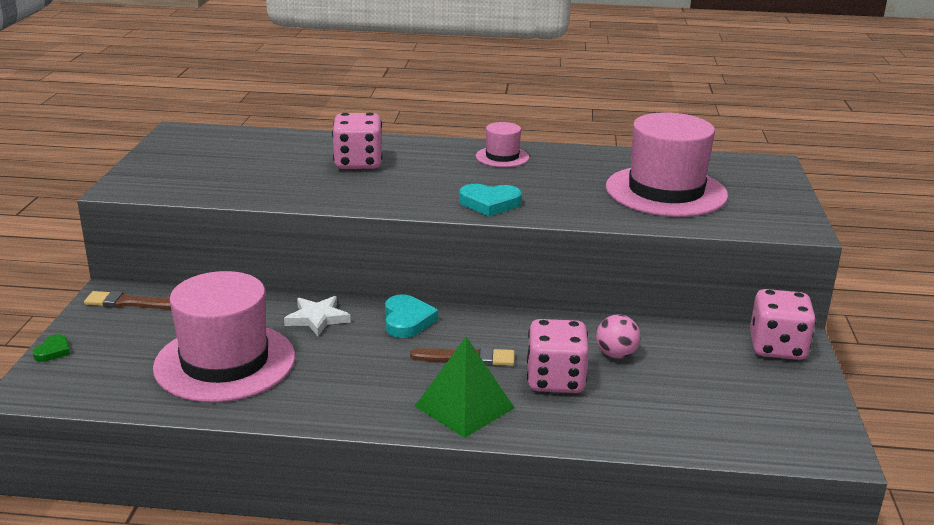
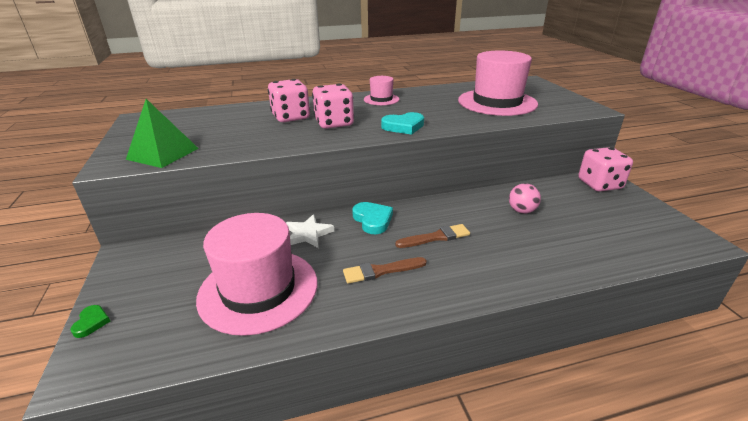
camera: 20 degrees left, 5 degrees up
brown brush [84,291,171,309] -> brown brush moved to [343,257,427,284]
green pyramid [415,336,514,438] -> green pyramid moved to [126,99,199,168]
pink dice [527,319,589,393] -> pink dice moved to [312,84,354,129]

